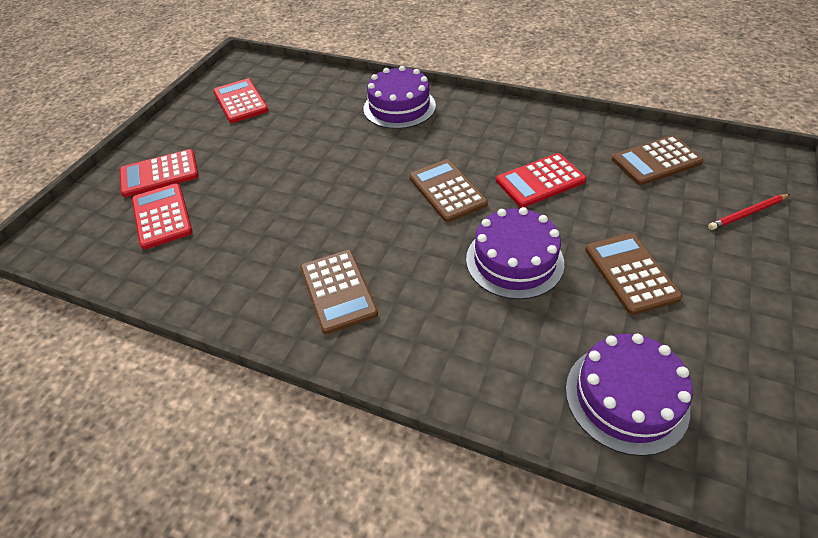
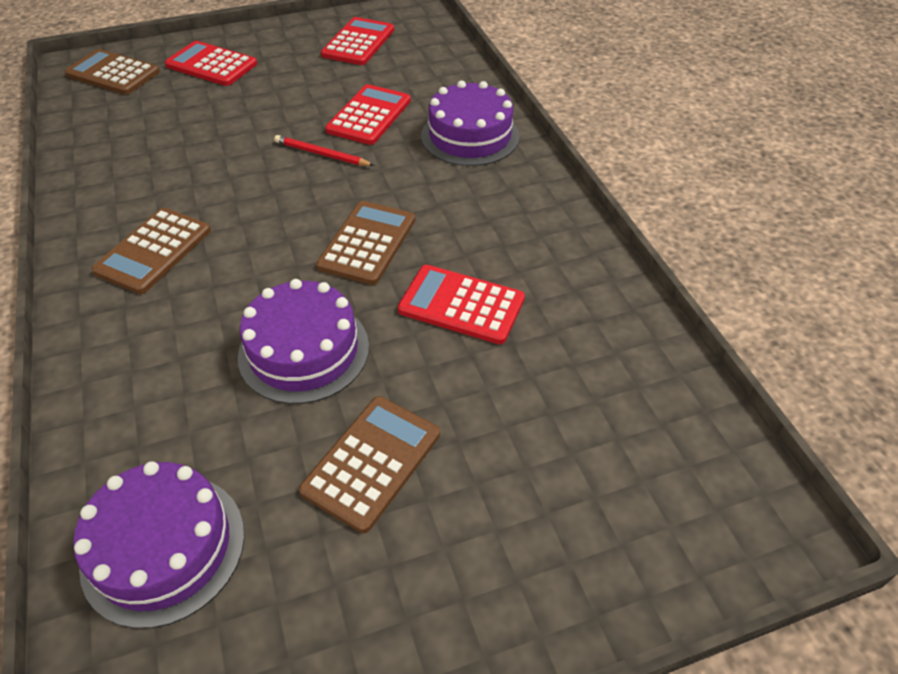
camera: 45 degrees right, 0 degrees up
red calculator [132,183,193,249] -> red calculator moved to [325,84,411,145]
brown calculator [612,135,703,185] -> brown calculator moved to [65,49,160,95]
red pencil [708,194,790,230] -> red pencil moved to [274,135,375,166]

